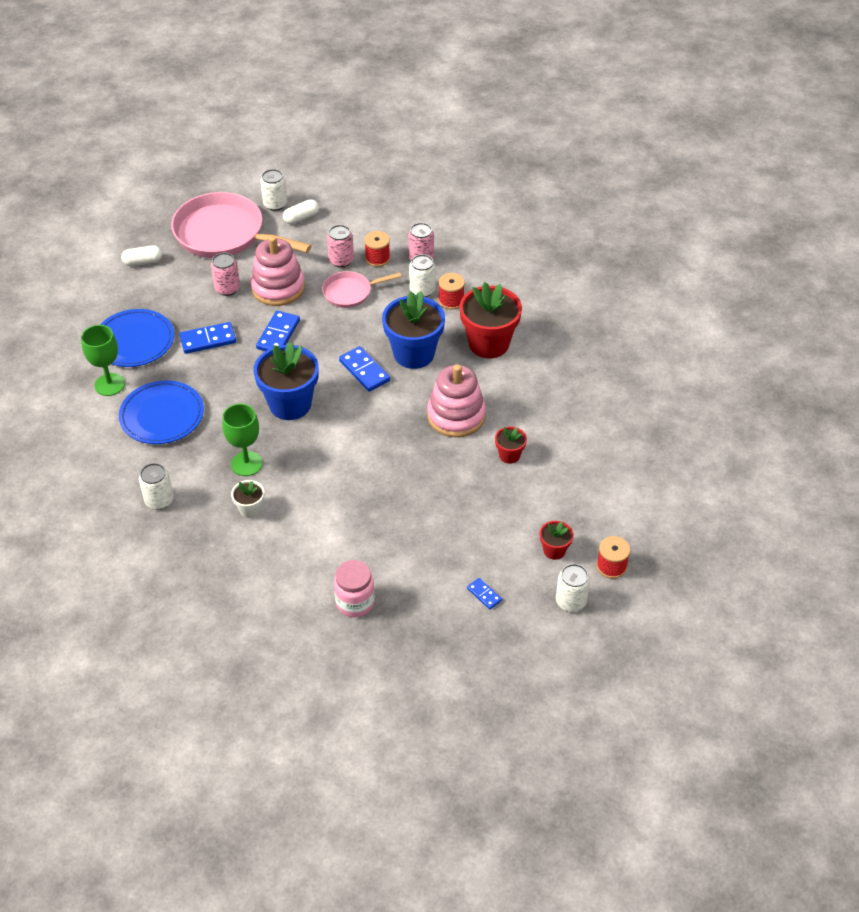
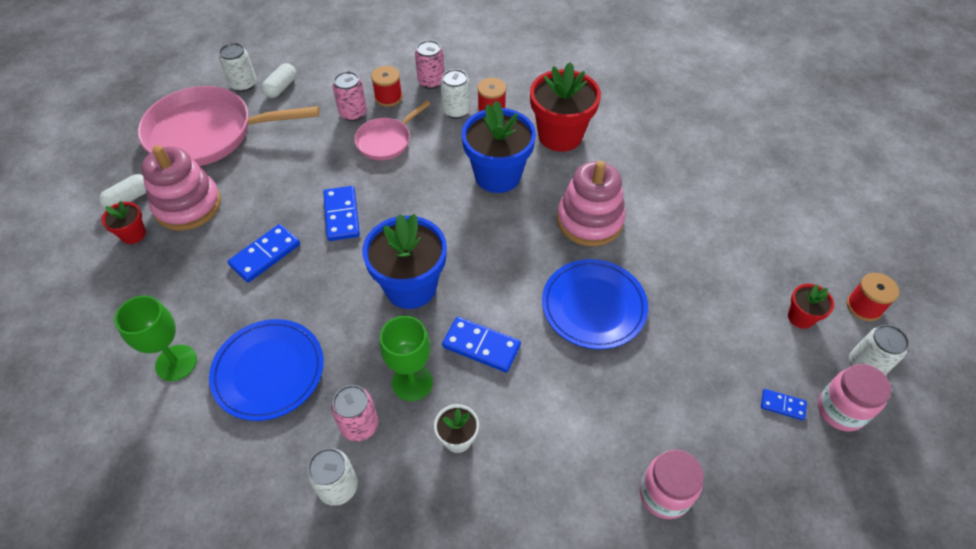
camera: 30 degrees left, 5 degrees up
blue plate [100,309,174,367] -> blue plate moved to [542,259,648,349]
pink can [211,253,240,296] -> pink can moved to [331,385,378,441]
pink stacking toy [250,236,305,306] -> pink stacking toy moved to [141,145,221,230]
blue domino [339,346,390,392] -> blue domino moved to [442,317,521,372]
red flower pot [495,426,527,464] -> red flower pot moved to [101,201,146,244]
none -> pink jar [818,364,891,431]

